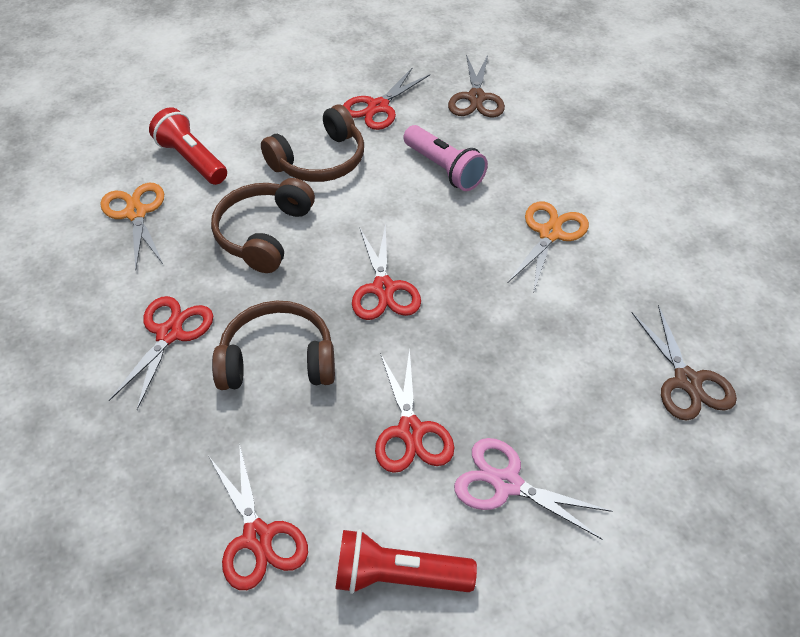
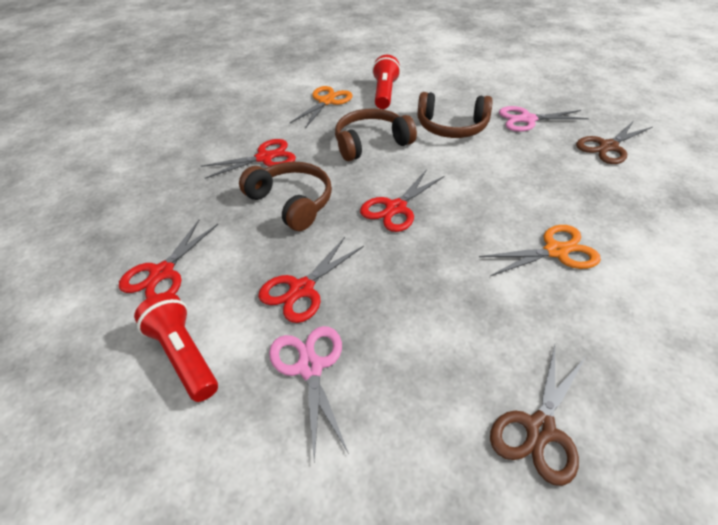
camera: 50 degrees right, 5 degrees down
red scissors [343,67,430,130] -> pink scissors [499,106,589,132]
pink flashlight [403,125,488,191] -> none

